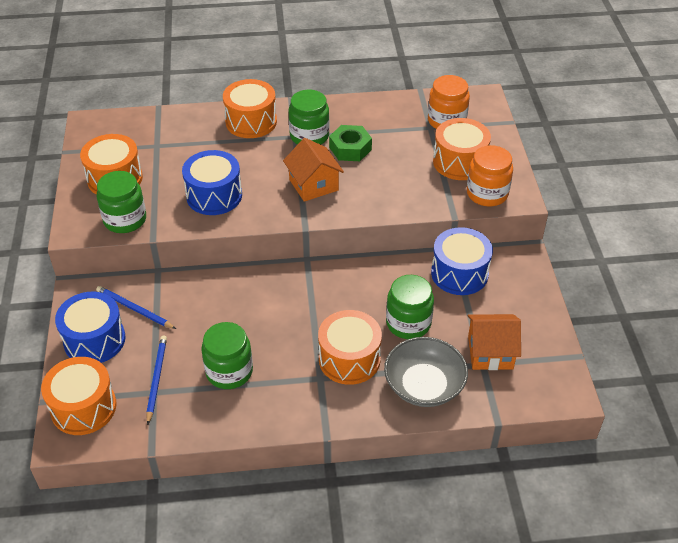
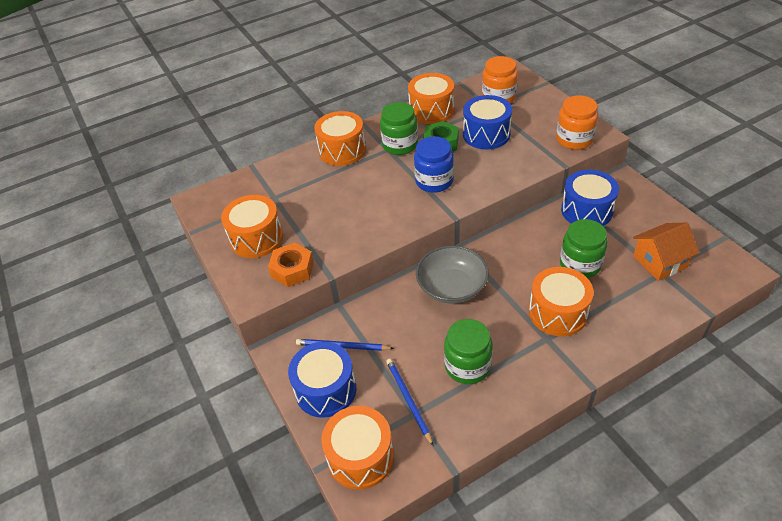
camera: 20 degrees left, 0 degrees up
green jar [96,171,146,233] -> orange nut [268,243,314,287]
blue drum [182,150,242,215] -> blue drum moved to [463,95,512,149]
orange house [283,138,344,202] -> blue jar [414,136,454,193]
grey bowl [384,337,468,407] -> grey bowl moved to [416,246,489,304]
orange drum [433,118,491,180] -> orange drum moved to [408,73,454,124]

